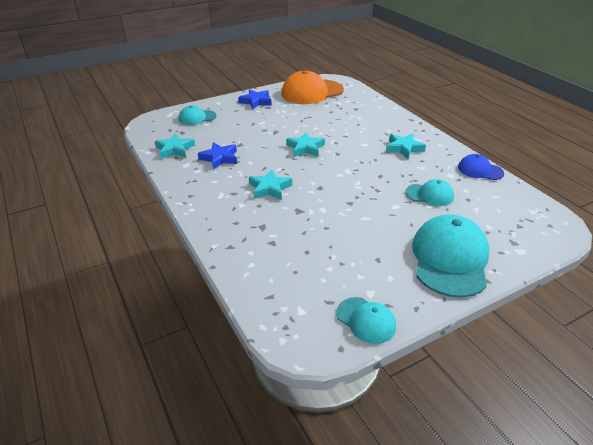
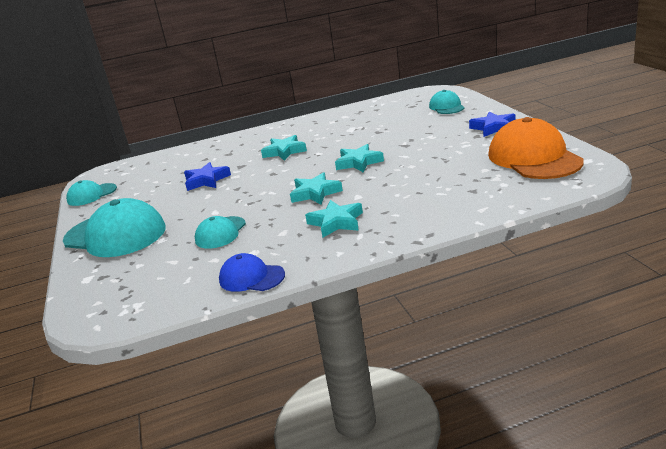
camera: 105 degrees right, 10 degrees down
turquoise star [155,133,195,159] -> turquoise star moved to [290,172,343,204]
blue star [198,142,237,169] -> blue star moved to [184,162,231,191]
blue cap [458,154,504,180] -> blue cap turned 105 degrees counterclockwise [219,253,285,292]

